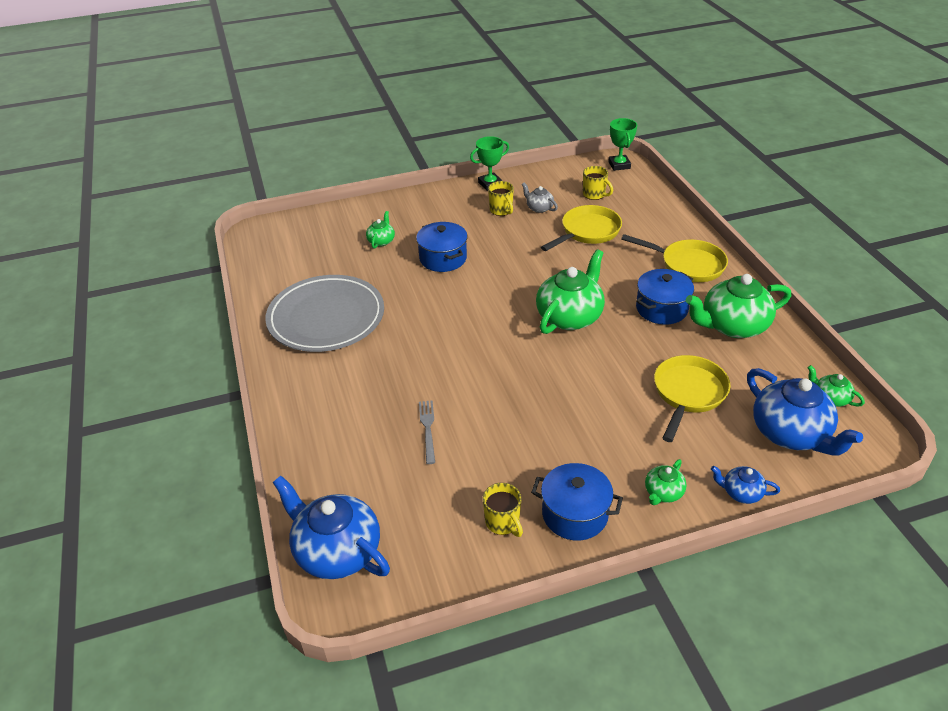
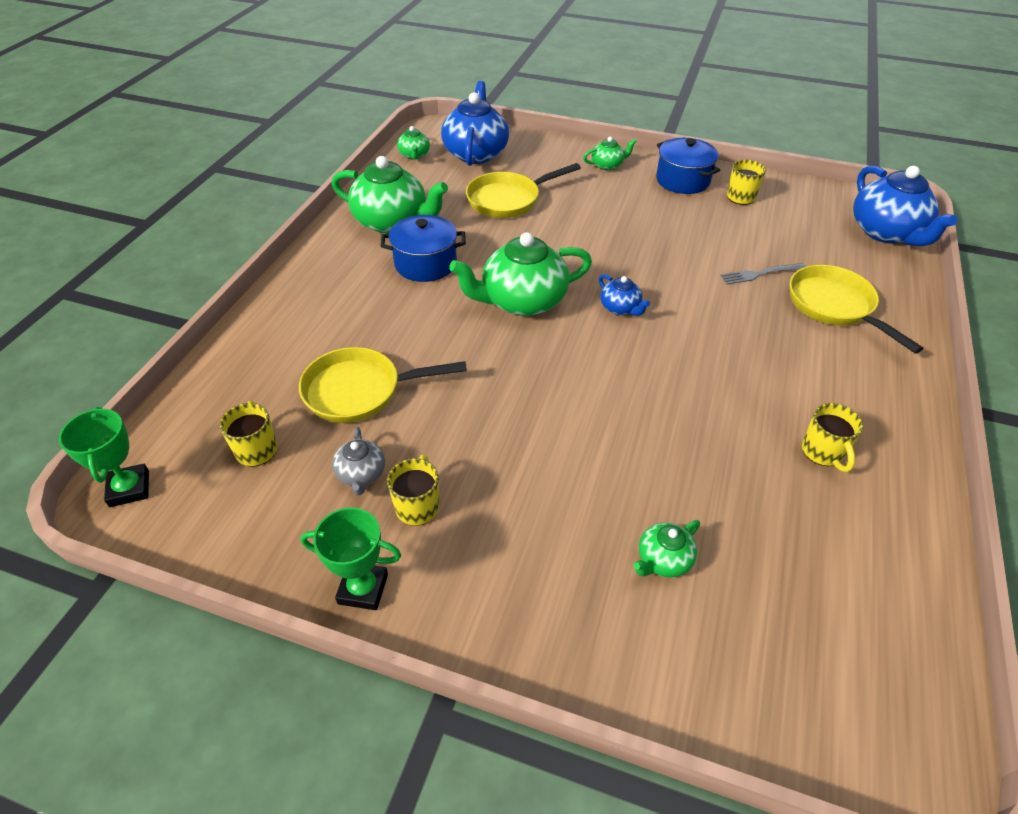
camera: 145 degrees left, 5 degrees up
grey plate [265,275,384,352] -> yellow mug [802,403,863,472]
blue pot [416,222,468,272] -> none
grey fork [419,400,435,464] -> grey fork turned 45 degrees clockwise [720,263,806,285]
green trophy [608,118,637,171] -> green trophy turned 45 degrees counterclockwise [59,407,149,507]
yellow pan [621,234,728,282] -> yellow pan moved to [790,265,923,354]
blue teapot [711,466,780,504] -> blue teapot moved to [599,274,650,316]

